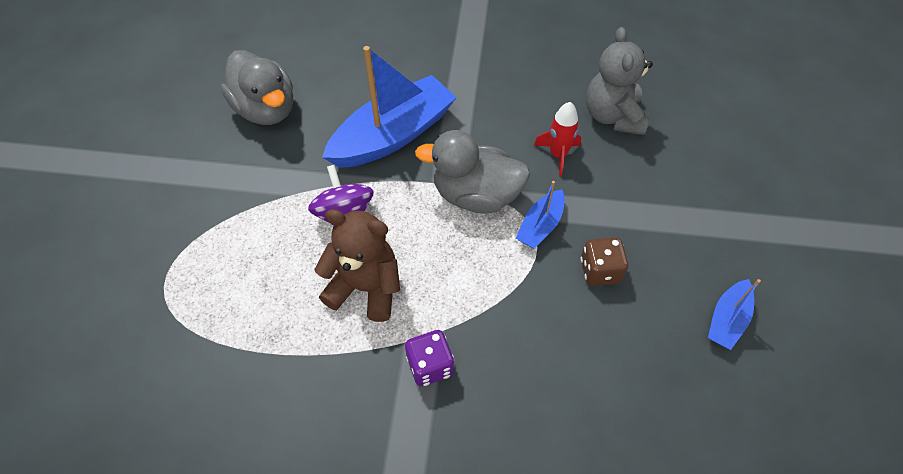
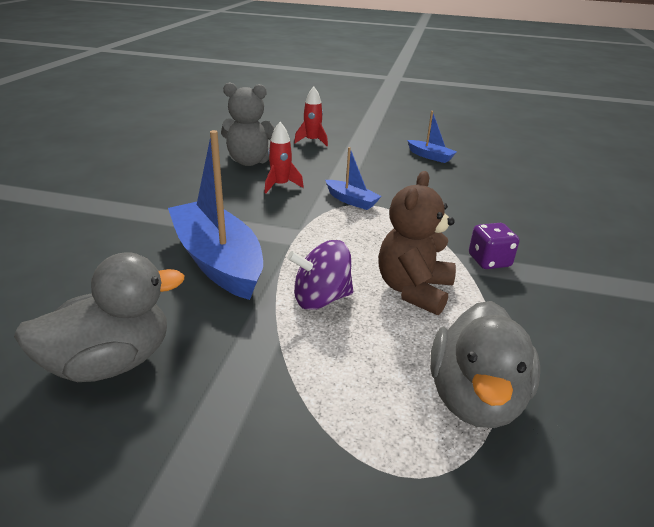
camera: 85 degrees left, 25 degrees down
grey duck [415,130,530,213] -> grey duck moved to [430,301,540,428]
brown dice [581,237,628,286] -> none
none -> red rocket [294,86,328,146]

